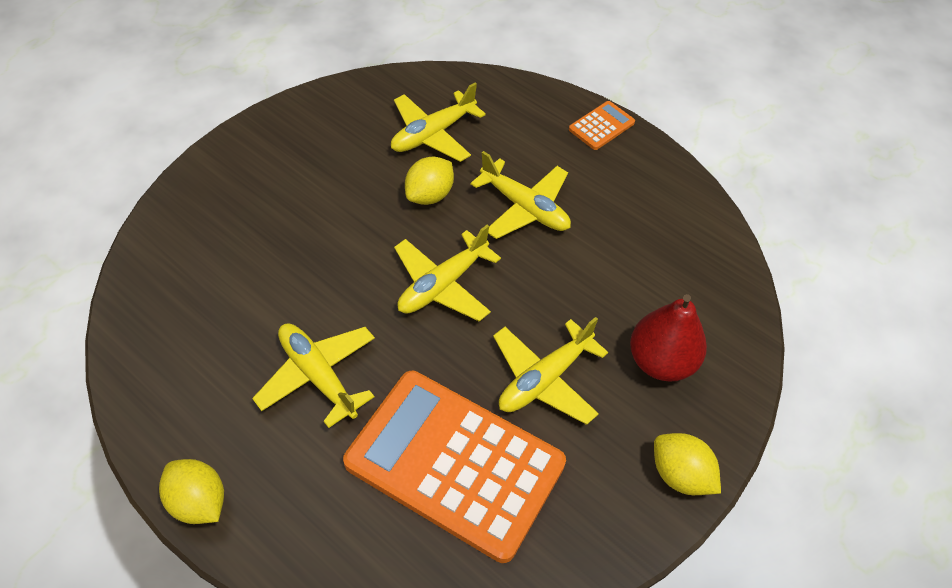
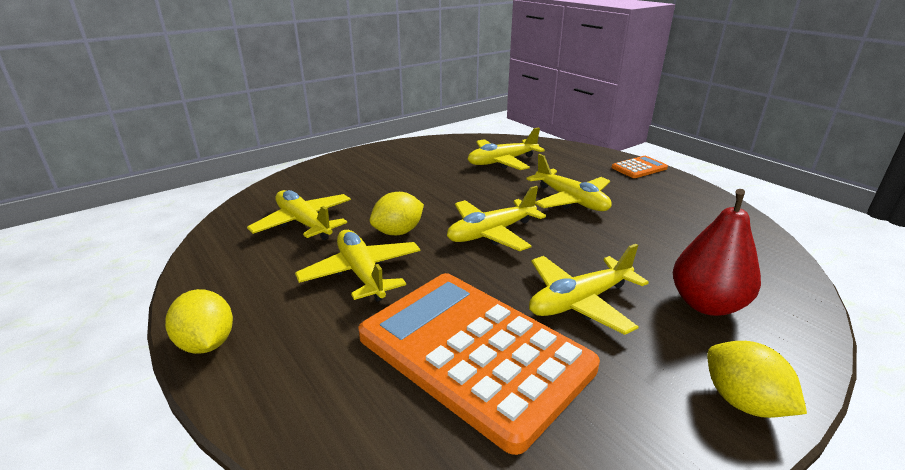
camera: 15 degrees right, 25 degrees down
yellow lemon [405,156,454,205] -> yellow lemon moved to [370,192,424,235]
none -> yellow plane [247,190,351,240]

